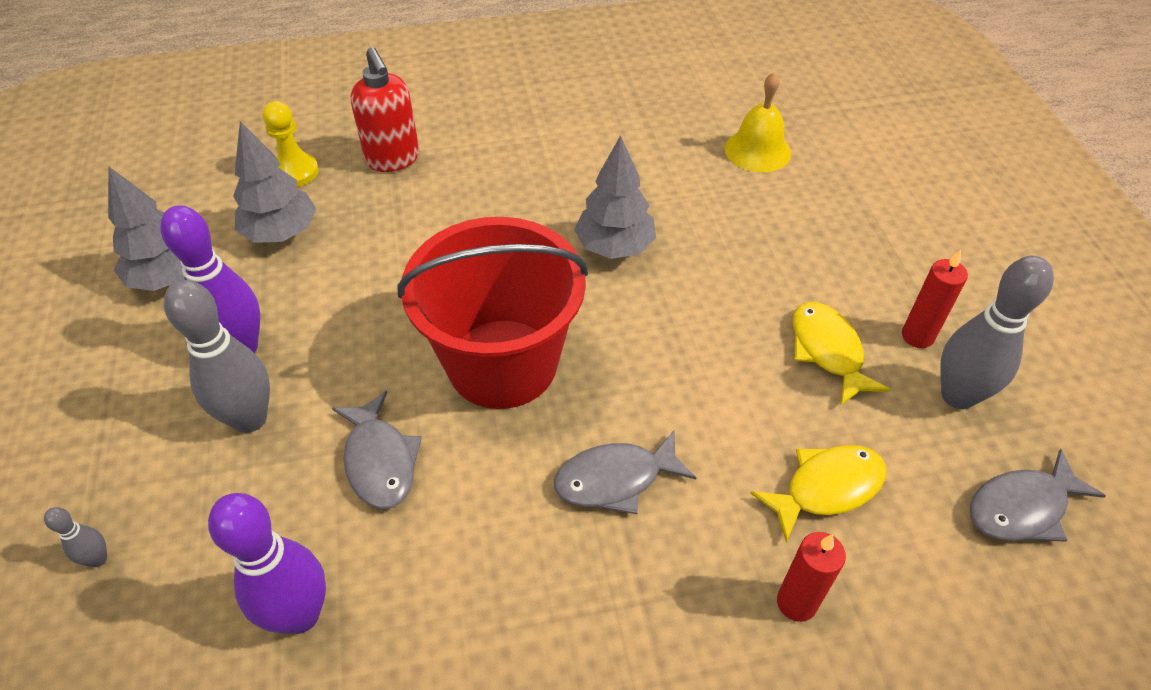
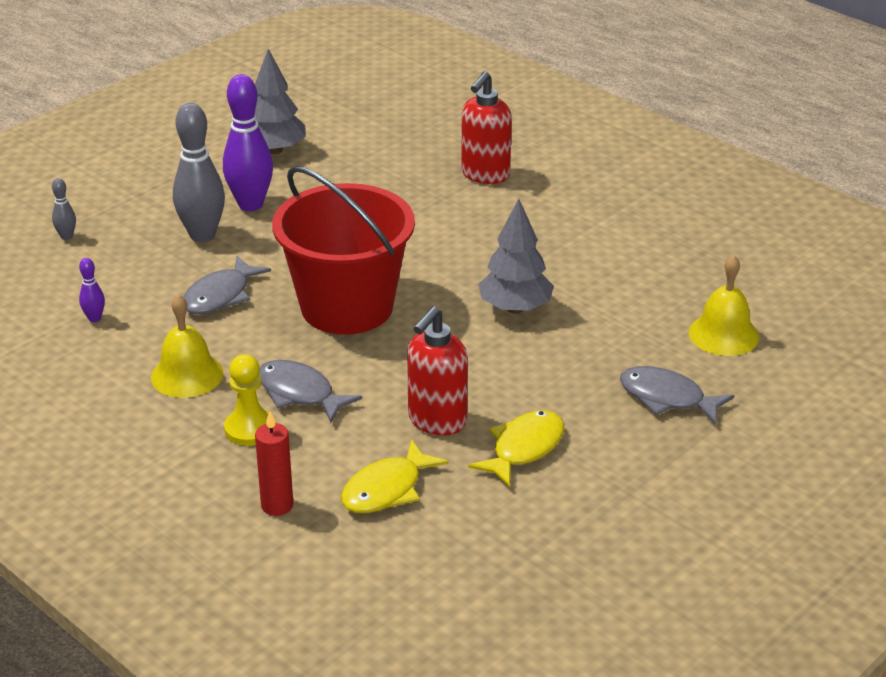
camera: 55 degrees right, 15 degrees down
purple bowling pin [208,493,326,634] -> purple bowling pin [79,258,105,322], size x0.46
grey tree [233,121,317,243] -> none
yellow pawn [262,101,319,187] -> yellow pawn moved to [224,354,269,446]
yellow fish [750,445,886,542] -> yellow fish turned 105 degrees clockwise [341,439,448,513]
red candle [902,250,968,348] -> none
grey bowling pin [940,256,1054,409] -> none
grey fish [970,449,1106,542] -> grey fish moved to [620,366,734,424]
none -> yellow bell [151,294,224,398]
none -> red soap dispenser [407,306,468,436]

